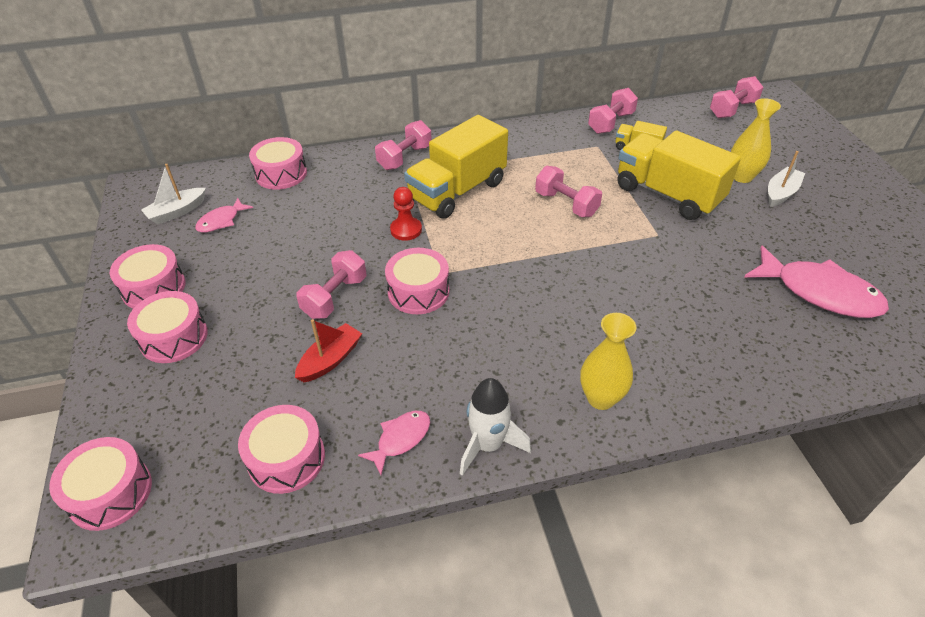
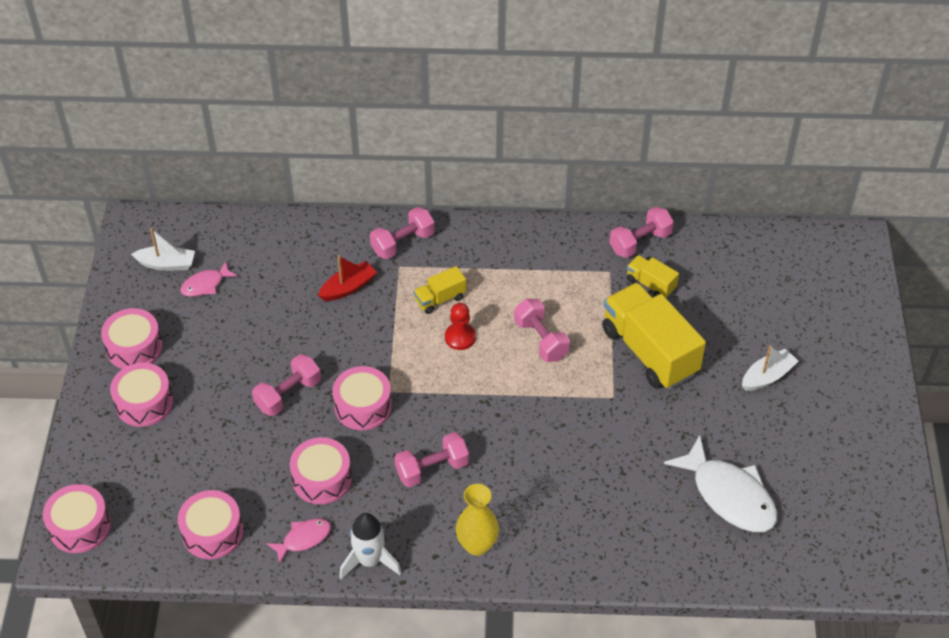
camera: 15 degrees right, 5 degrees up
white boat [141,164,206,224] -> white boat turned 150 degrees counterclockwise [131,228,195,271]
pink drum [249,137,307,190] -> pink drum moved to [290,437,352,505]
red boat [295,319,362,382] -> red boat moved to [318,255,377,301]
red pawn [390,187,422,241] -> red pawn moved to [445,303,476,350]
yellow truck [404,115,508,219] -> yellow truck [413,266,466,314], size x0.47
pink dumbbell [710,76,764,118] -> pink dumbbell moved to [395,432,469,487]
yellow vase [731,98,781,183] -> none
pink fish [744,245,889,318] -> white fish [664,435,778,532]

